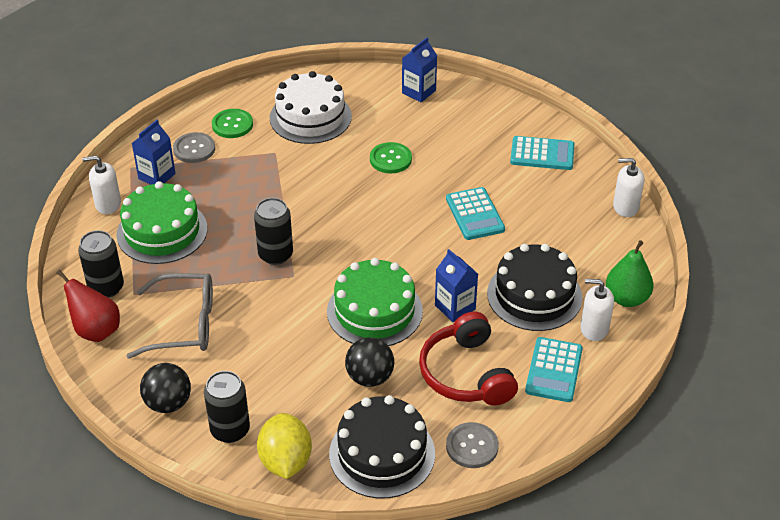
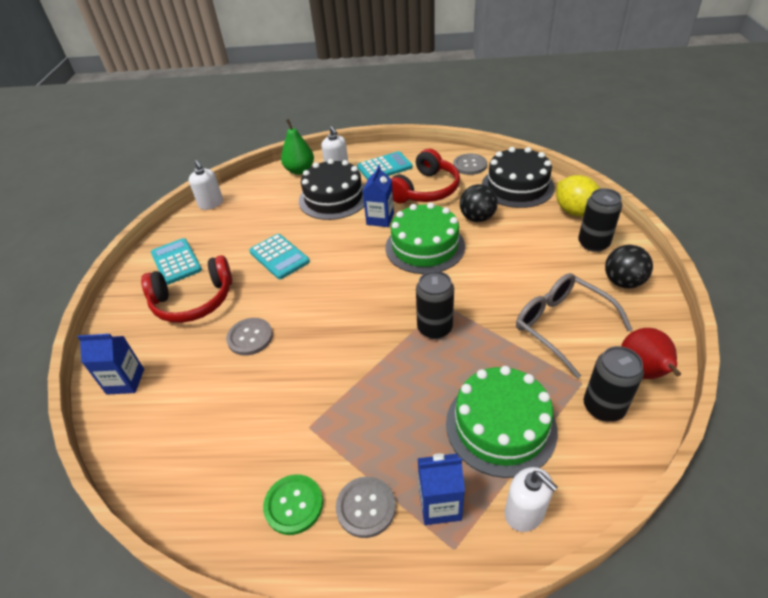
camera: 125 degrees left, 0 degrees up
yellow lemon [257,413,312,479] -> yellow lemon turned 75 degrees counterclockwise [556,175,600,217]
white cake [270,71,352,144] -> none
green button [370,142,412,174] -> grey button [226,318,273,356]
turquoise calculator [446,187,505,240] -> turquoise calculator turned 105 degrees clockwise [249,234,310,279]
none -> red headphones [141,255,232,323]

